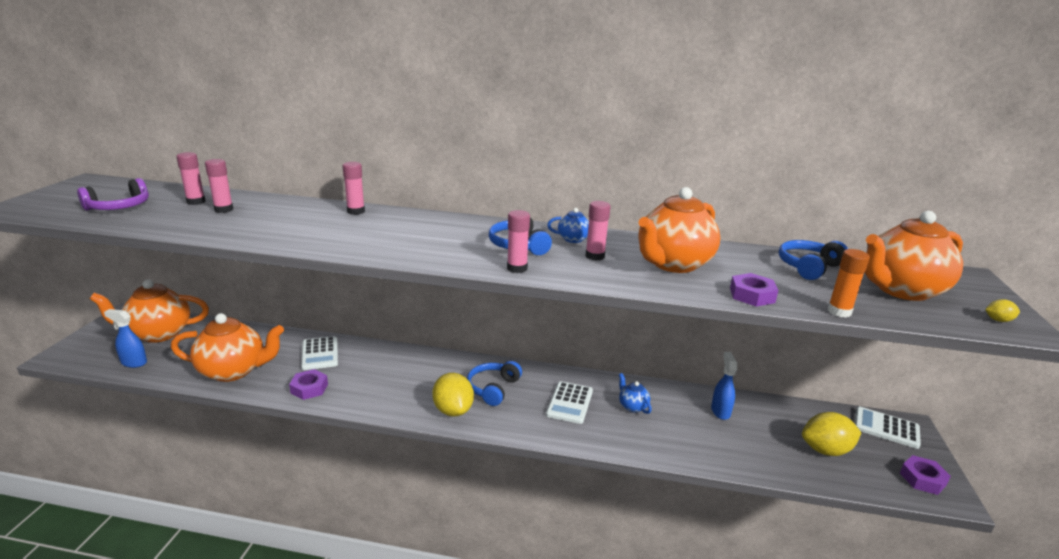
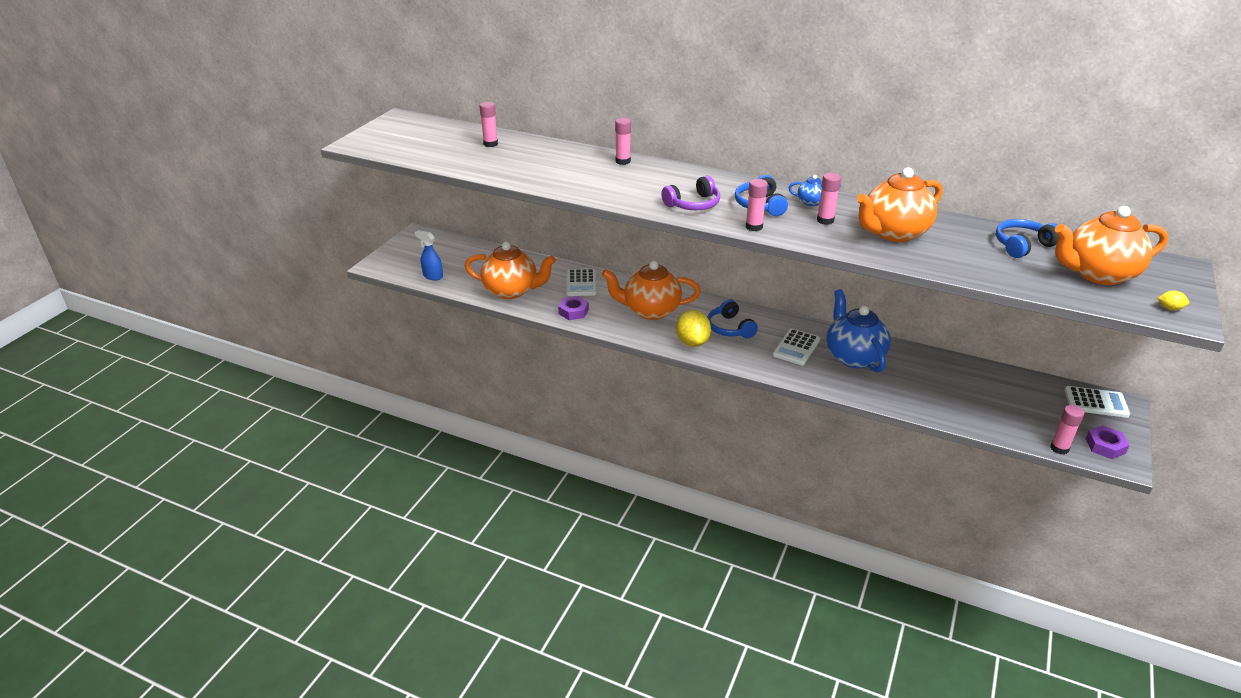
camera: 15 degrees right, 10 degrees up
purple headphones [77,178,149,210] -> purple headphones moved to [661,176,720,210]
orange teapot [90,279,209,343] -> orange teapot moved to [602,261,701,320]
pink glue stick [205,159,233,213] -> pink glue stick moved to [1050,405,1084,454]
blue headphones [467,361,522,406] -> blue headphones turned 60 degrees counterclockwise [707,299,758,339]
blue teapot [619,373,652,414] -> blue teapot [826,289,891,372], size x2.21
blue spray bottle [711,352,737,420] -> none
purple nut [730,273,779,307] -> none
yellow lemon [802,412,861,456] -> none
orange glue stick [827,249,870,317] -> none
white calculator [855,407,921,449] -> white calculator turned 150 degrees clockwise [1065,386,1130,418]

